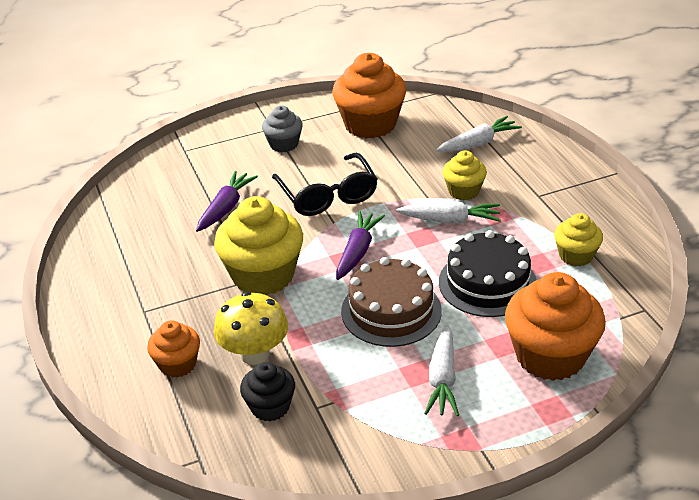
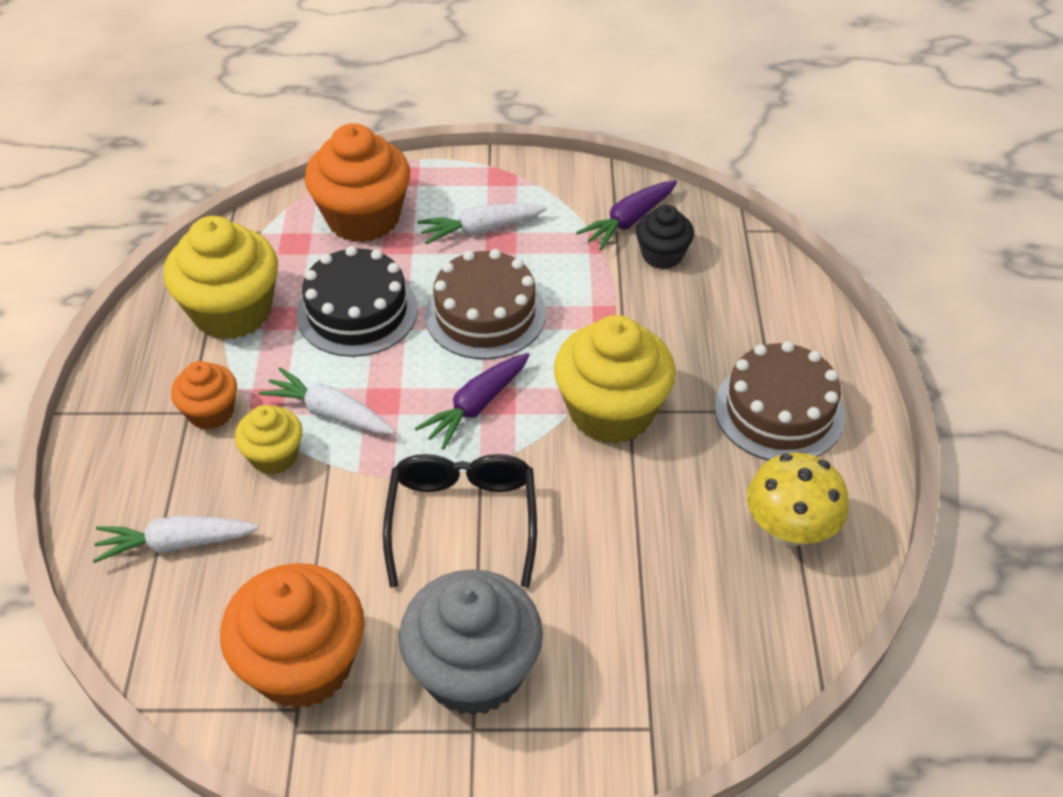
camera: 160 degrees left, 10 degrees up
orange cupcake [147,320,200,378] -> orange cupcake moved to [171,361,237,430]
purple carrot [196,171,258,232] -> purple carrot moved to [576,180,677,250]
yellow mushroom [214,292,288,365] -> yellow mushroom moved to [747,453,849,547]
grey cupcake [262,106,303,152] -> grey cupcake [399,569,543,716], size x1.83
white carrot [424,324,459,416] -> white carrot turned 135 degrees counterclockwise [417,203,547,245]
yellow cupcake [554,213,603,267] -> yellow cupcake [163,216,278,340], size x1.83
none -> brown cake [715,341,845,460]

